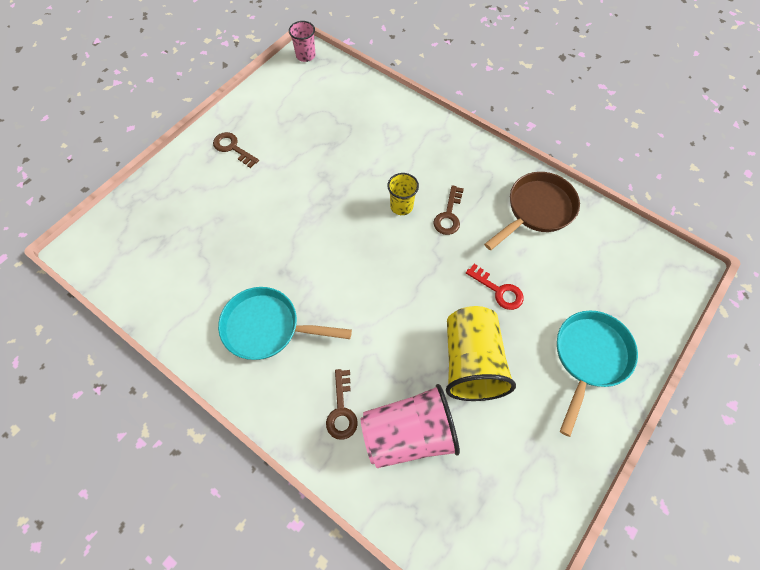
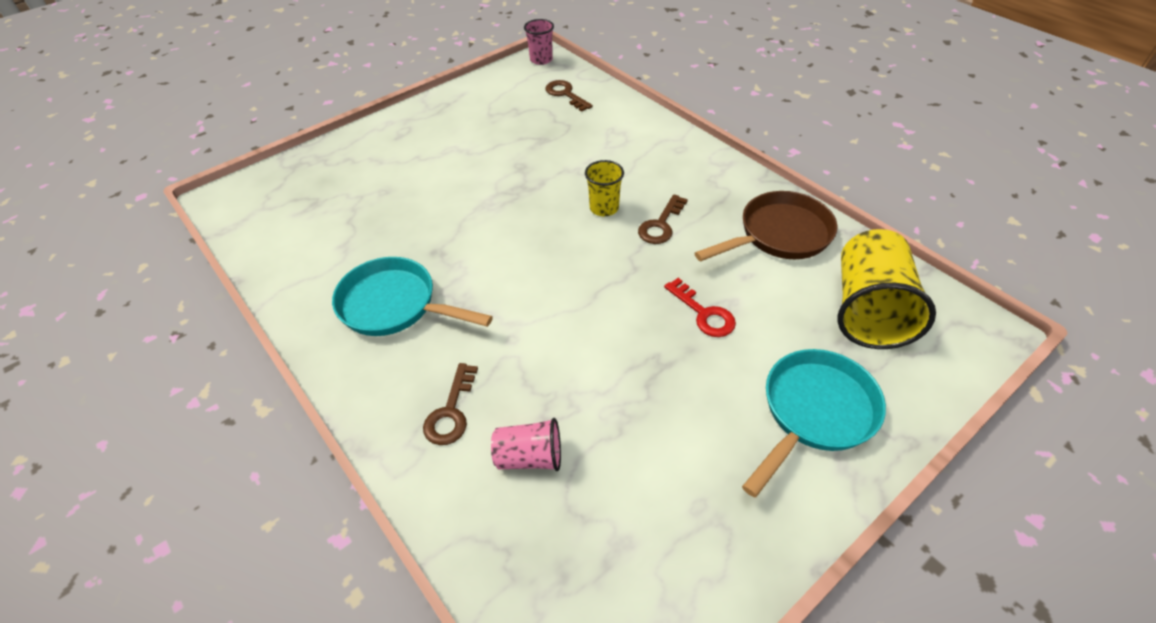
camera: 15 degrees right, 15 degrees down
brown key [213,132,259,168] -> brown key moved to [546,80,593,112]
pink cup [361,384,460,468] -> pink cup [491,418,561,471], size x0.54
yellow cup [446,306,516,401] -> yellow cup moved to [837,229,936,349]

